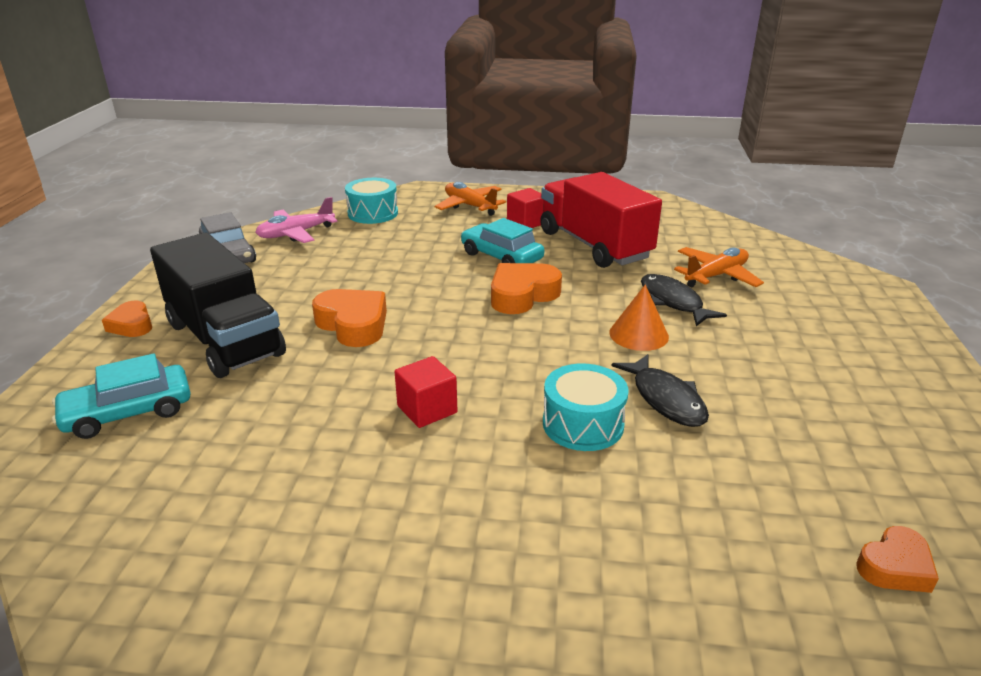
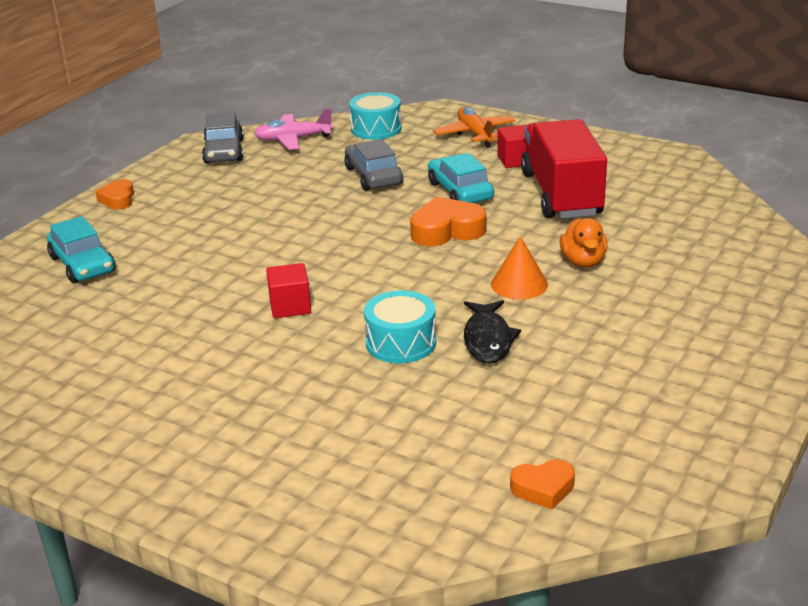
camera: 25 degrees right, 0 degrees up
turquoise car [52,353,191,439] -> turquoise car turned 120 degrees counterclockwise [47,216,116,283]
black truck [150,233,286,378] -> none
orange heart [312,289,387,347] -> none
black fish [641,274,727,326] -> orange duck [559,218,607,267]
orange plane [674,247,764,288] -> none
none -> grey car [344,139,403,191]

